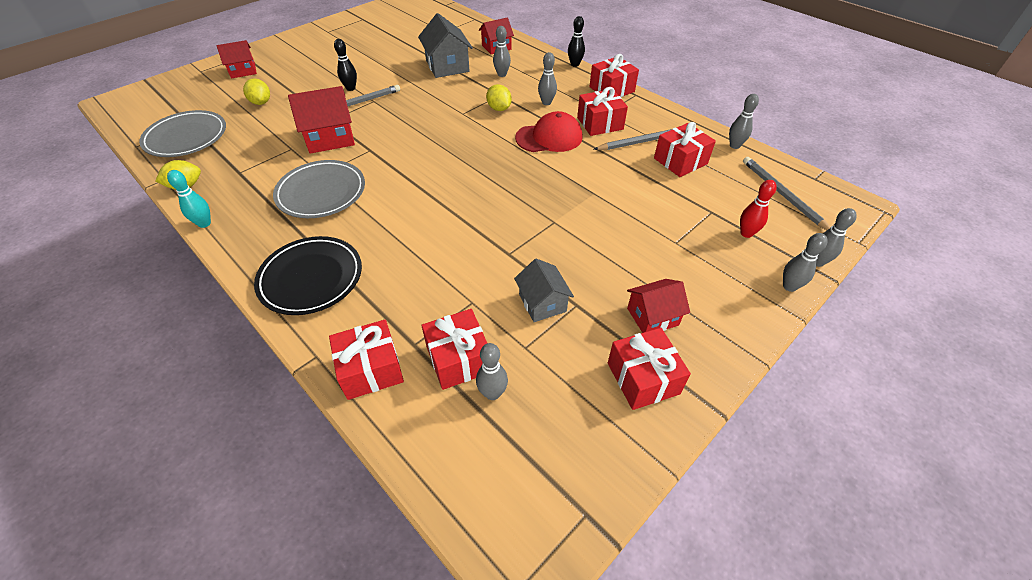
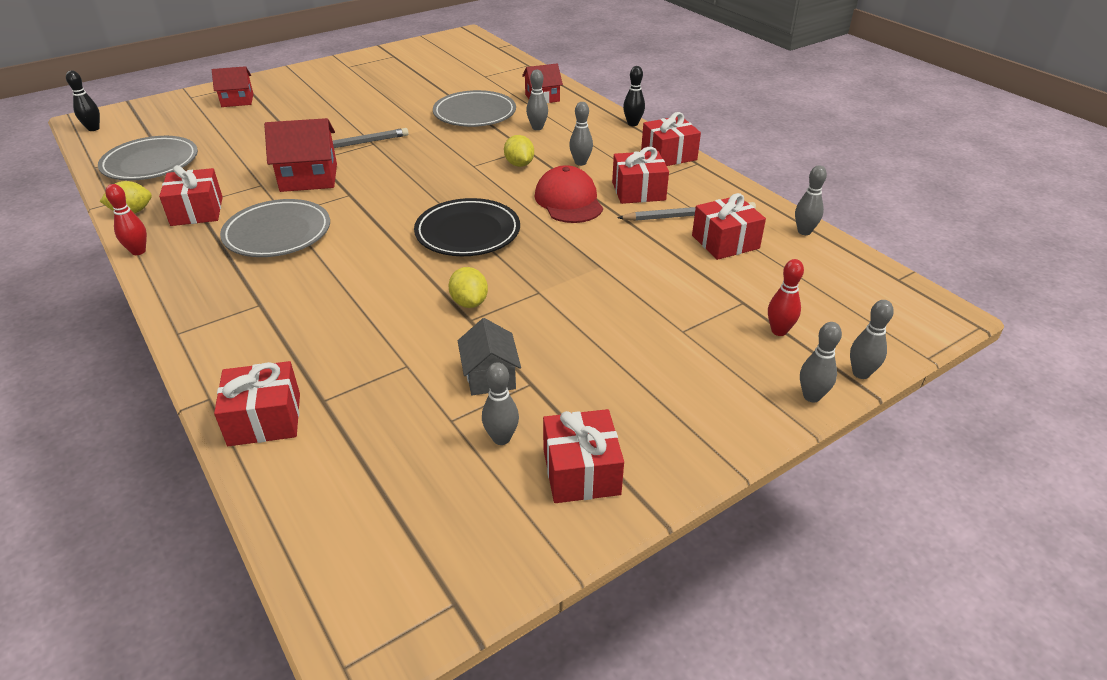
camera: 10 degrees right, 10 degrees down
turquoise bowling pin [167,170,211,228] -> red bowling pin [105,184,147,255]
yellow lemon [243,78,270,105] -> yellow lemon moved to [449,267,488,308]
black plate [254,236,362,315] -> black plate moved to [414,198,520,256]
black bowling pin [334,39,357,91] -> black bowling pin moved to [66,70,100,131]
grey house [418,13,473,78] -> grey plate [433,90,516,127]
red gift [421,309,487,390] -> red gift moved to [159,165,223,226]
grey bowling pin [476,343,508,400] -> grey bowling pin moved to [482,362,519,445]
red cap [515,111,583,152] -> red cap turned 105 degrees counterclockwise [534,165,603,223]
red house [627,279,690,333] -> none
grey pencil [743,157,831,230] -> none

